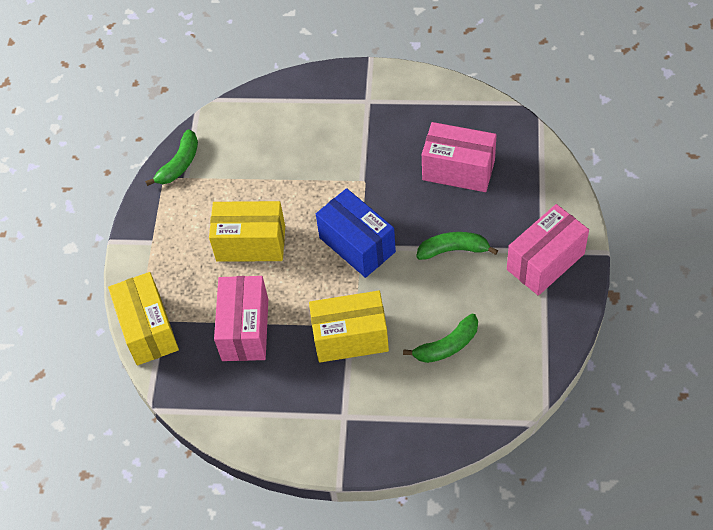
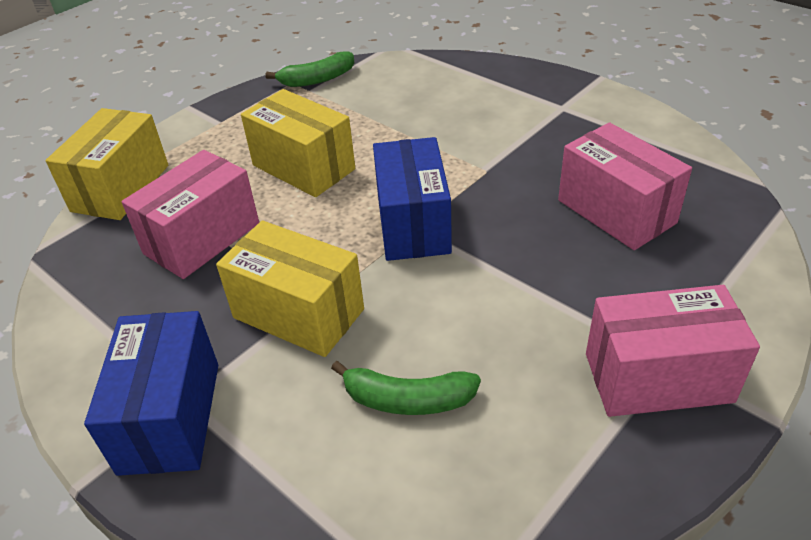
camera: 35 degrees right, 15 degrees down
green banana [416,232,498,260] -> none
none -> blue box [84,311,218,476]

